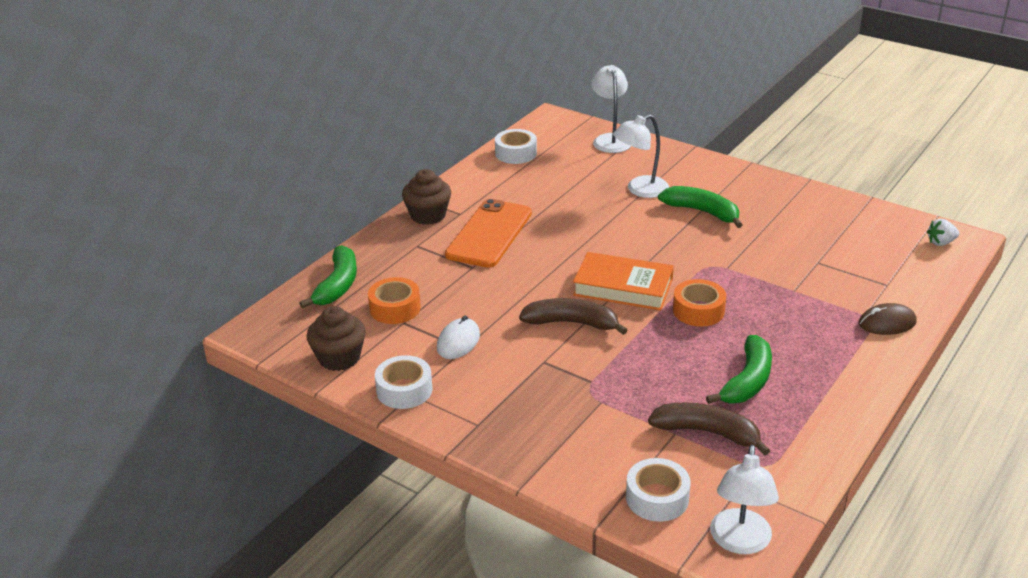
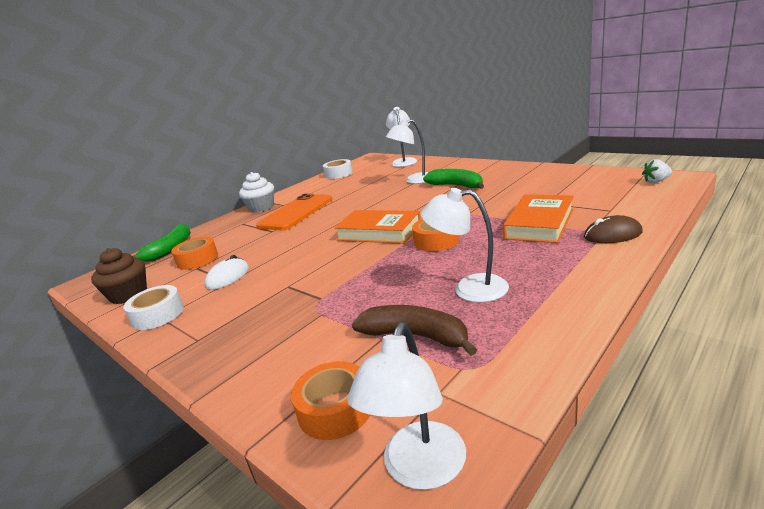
camera: 10 degrees right, 10 degrees down
brown cupcake [402,169,451,225] -> white cupcake [239,172,274,213]
brown banana [519,298,628,335] -> none
white tape [626,458,691,522] -> orange tape [291,361,370,440]
green banana [706,335,772,404] -> white lamp [421,188,509,303]
none -> orange book [503,194,574,243]

